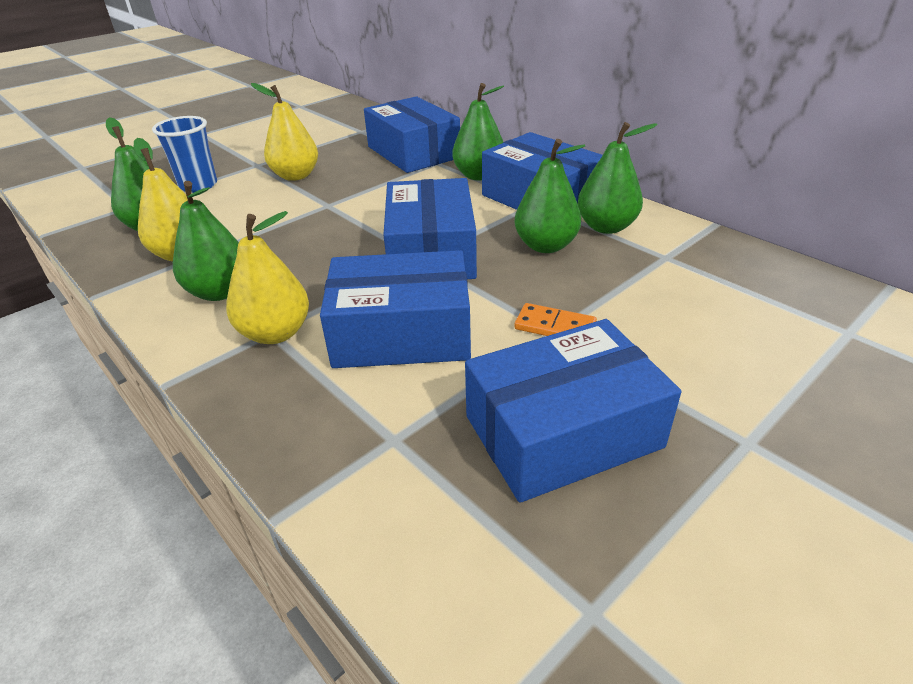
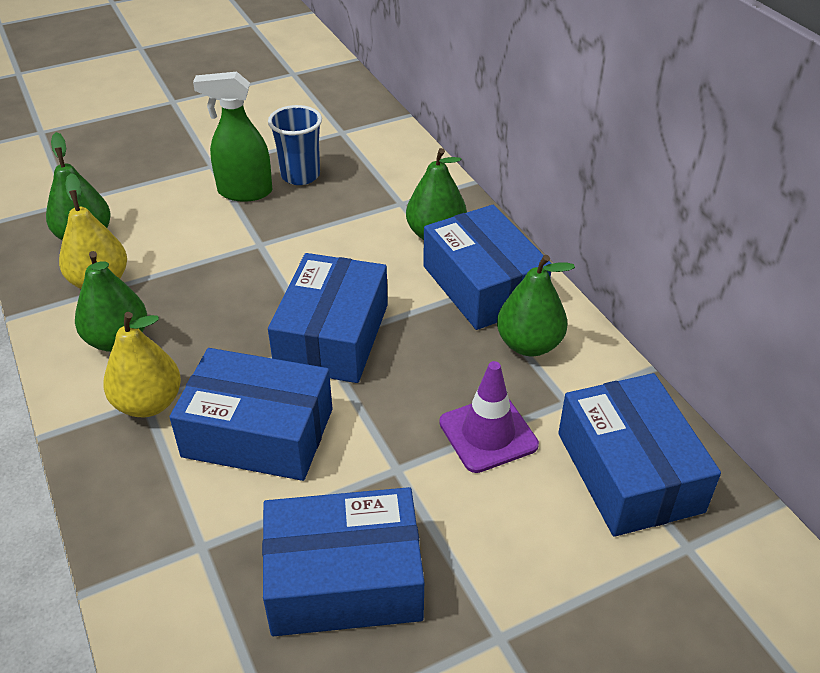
camera: 15 degrees right, 5 degrees up
blue cup [152,116,217,193] -> blue cup moved to [268,105,322,185]
yellow pear [251,83,318,181] -> green spray bottle [193,72,273,201]
blue box [364,96,460,173] -> blue box moved to [558,373,721,537]
green pear [514,139,585,253] -> none
orange domino [514,303,597,336] -> none
none -> purple traffic cone [439,361,539,473]

